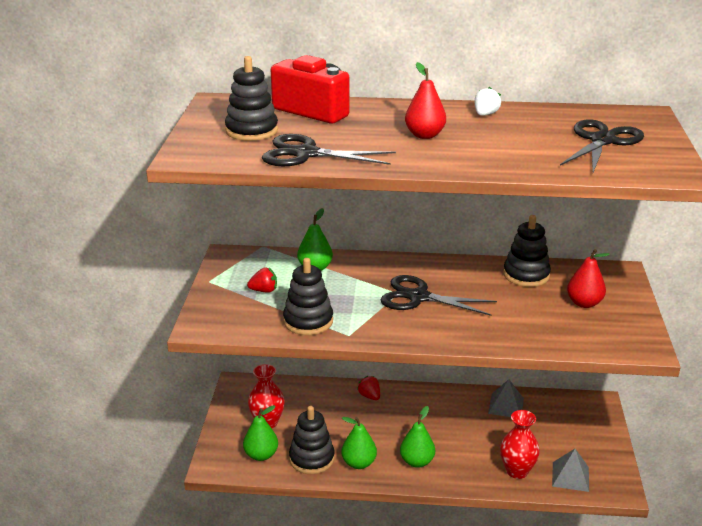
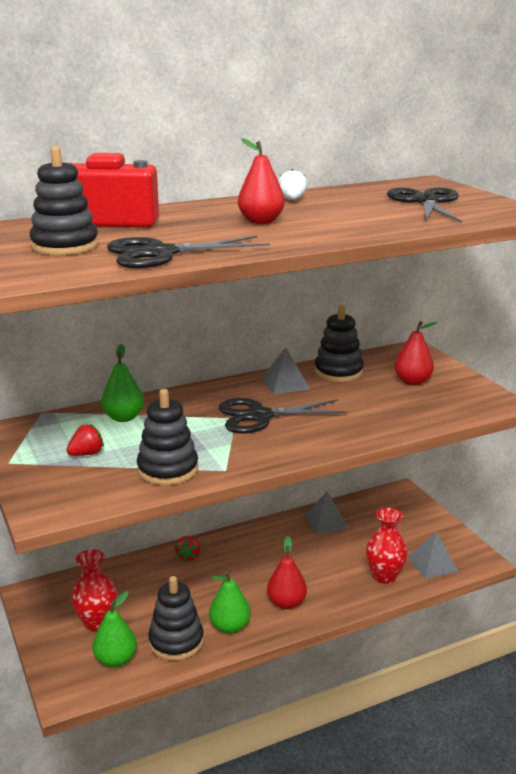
camera: 30 degrees left, 5 degrees down
red strawberry [357,376,380,400] -> red strawberry turned 105 degrees counterclockwise [175,536,200,562]
green pear [400,406,435,468] -> red pear [267,536,307,609]
none -> grey pyramid [261,347,310,394]

